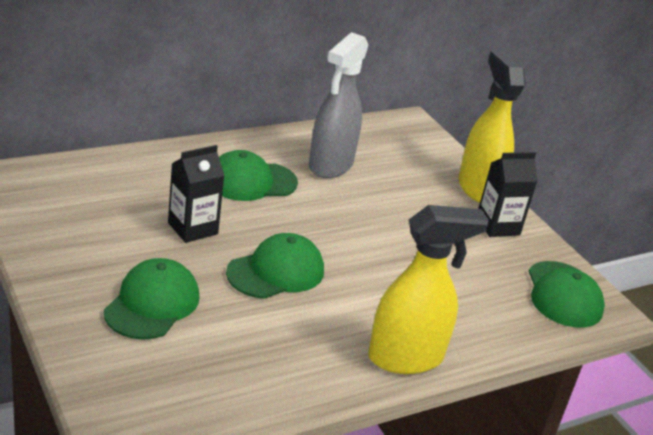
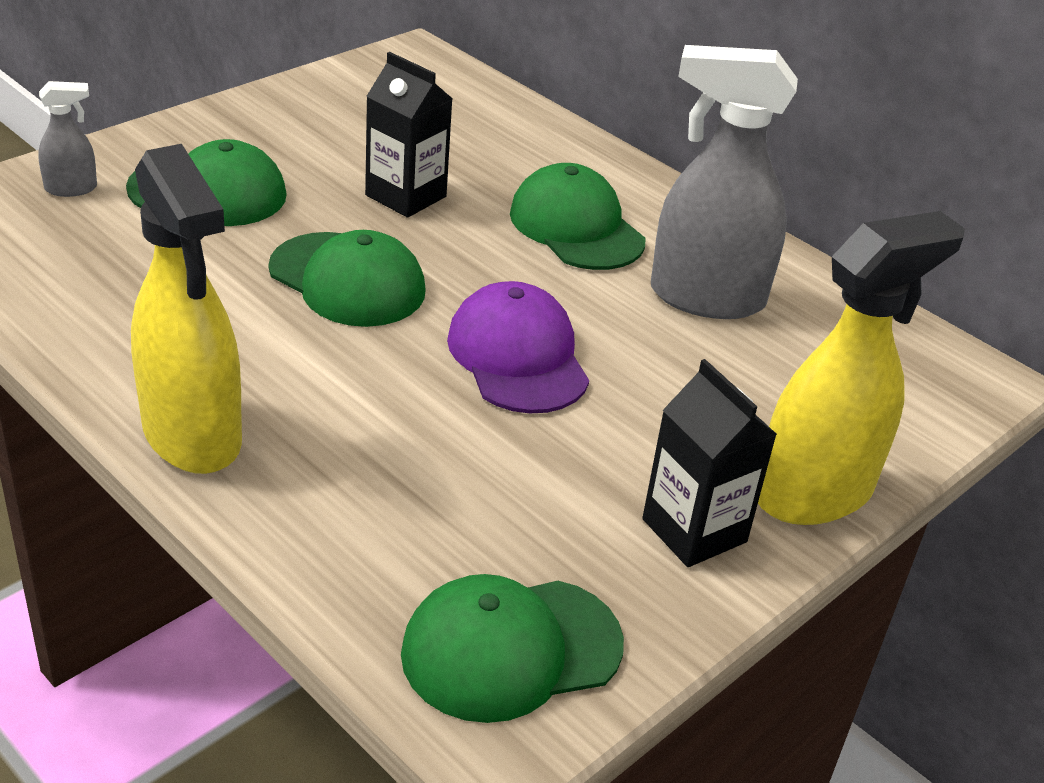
camera: 75 degrees right, 5 degrees up
none -> grey spray bottle [38,81,97,197]
none -> purple cap [447,281,589,413]

